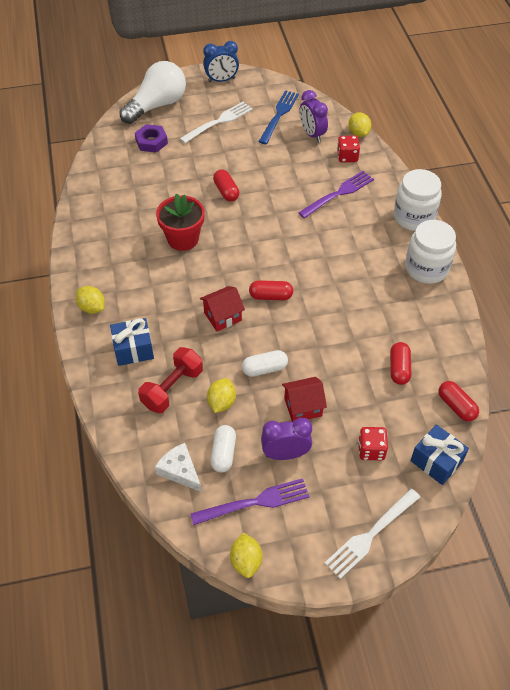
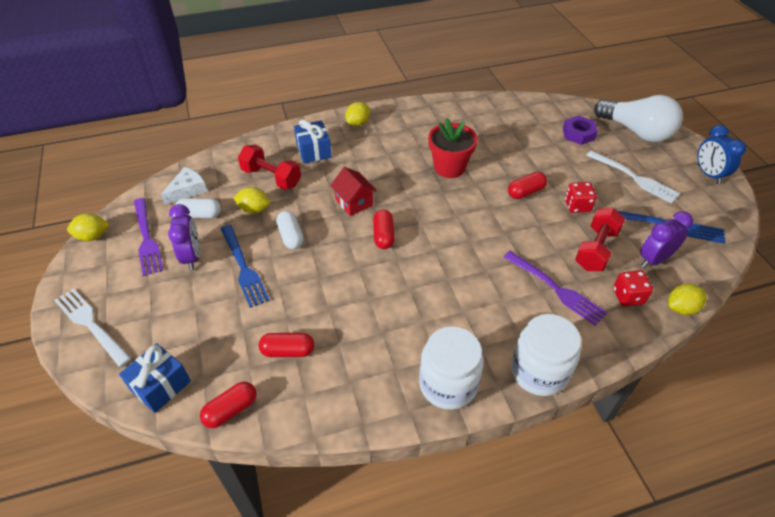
camera: 85 degrees right, 5 degrees down
red house [282,377,327,422] -> blue fork [221,225,270,308]
red dice [358,427,388,460] -> red dice moved to [565,182,597,213]
none -> red dumbbell [575,208,625,271]

